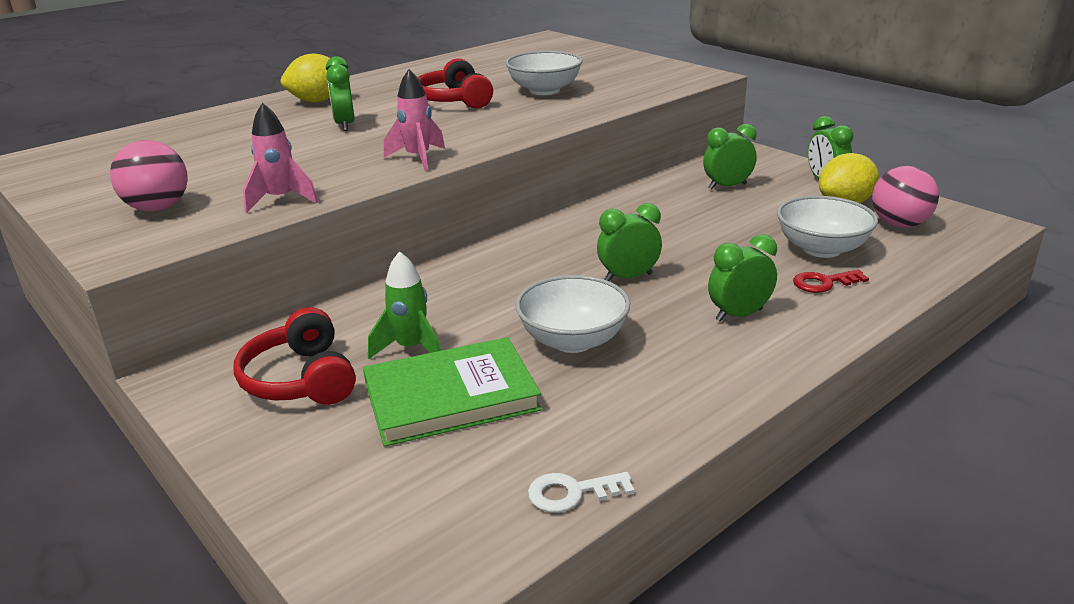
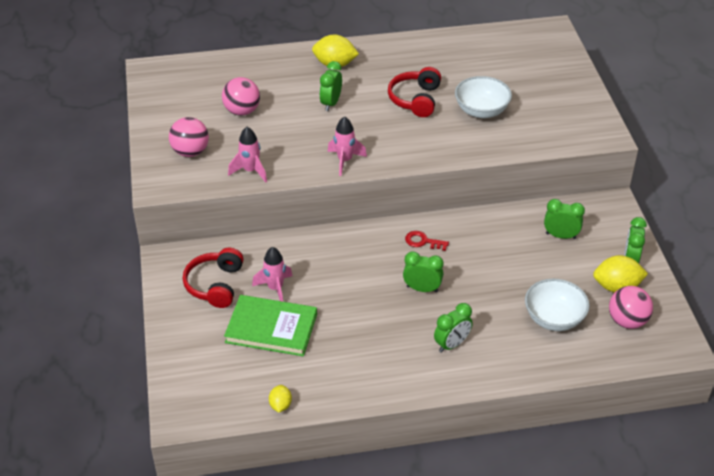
camera: 30 degrees right, 15 degrees up
green rocket [368,251,441,359] -> pink rocket [252,247,292,302]
white bowl [515,275,630,353] -> none
white key [528,472,635,512] -> yellow lemon [269,385,292,412]
green clock [708,234,777,322] -> green clock turned 135 degrees clockwise [434,303,473,353]
red key [793,270,869,293] -> red key moved to [405,231,449,251]
none -> pink ball [222,77,260,116]

